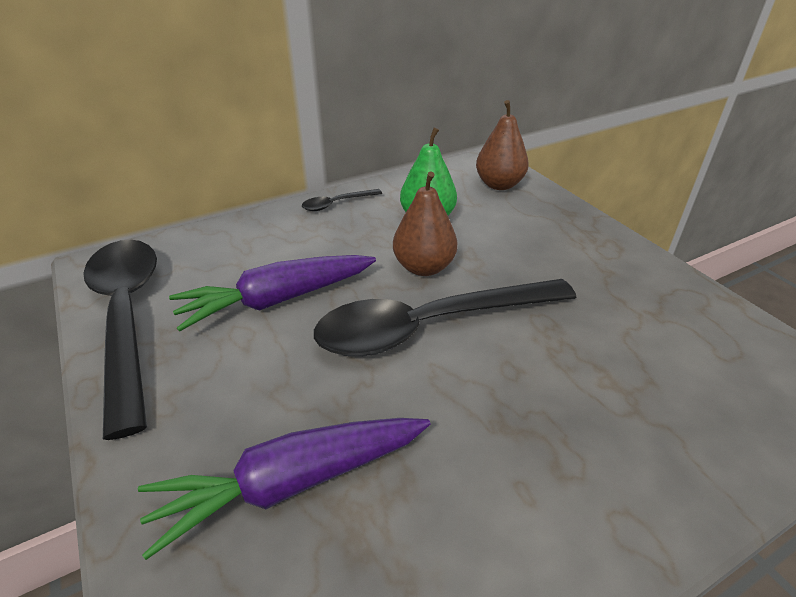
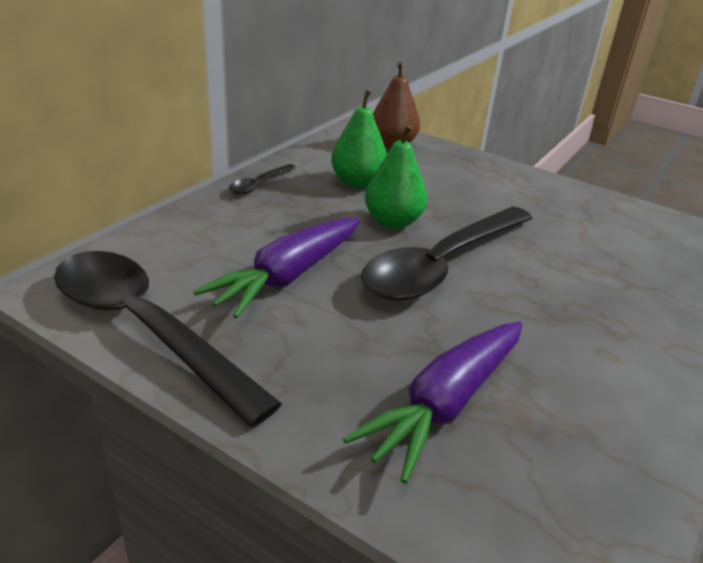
camera: 30 degrees left, 5 degrees down
brown pear [393,172,457,276] -> green pear [365,125,427,229]

